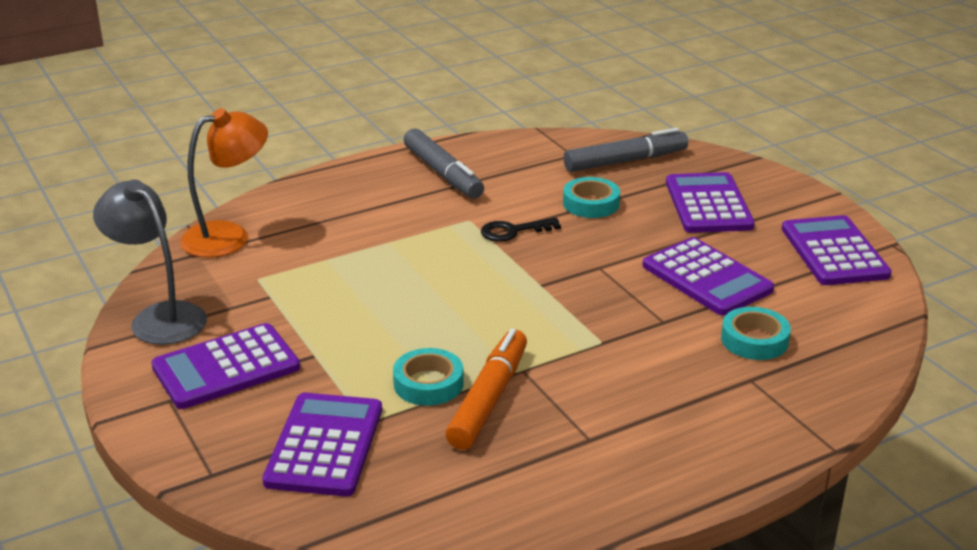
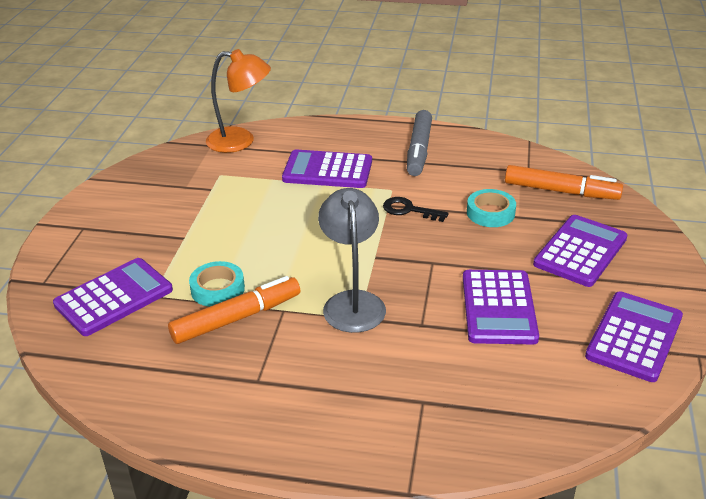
camera: 40 degrees right, 5 degrees up
grey lamp [93,180,207,345] -> grey lamp moved to [318,188,386,333]
purple calculator [151,323,300,409] -> purple calculator moved to [282,149,372,188]
grey marker [564,128,688,172] -> orange marker [505,165,623,200]
turquoise tape [721,307,791,360] -> none

